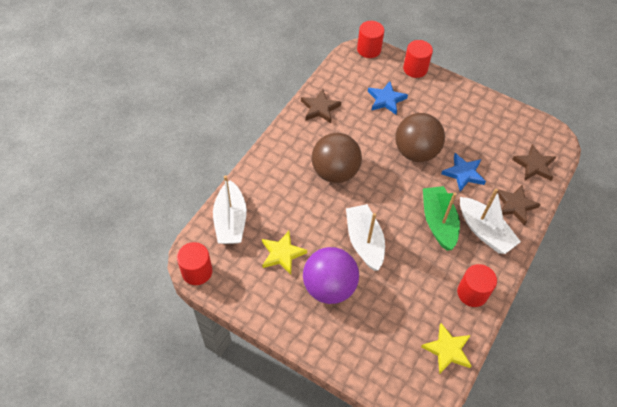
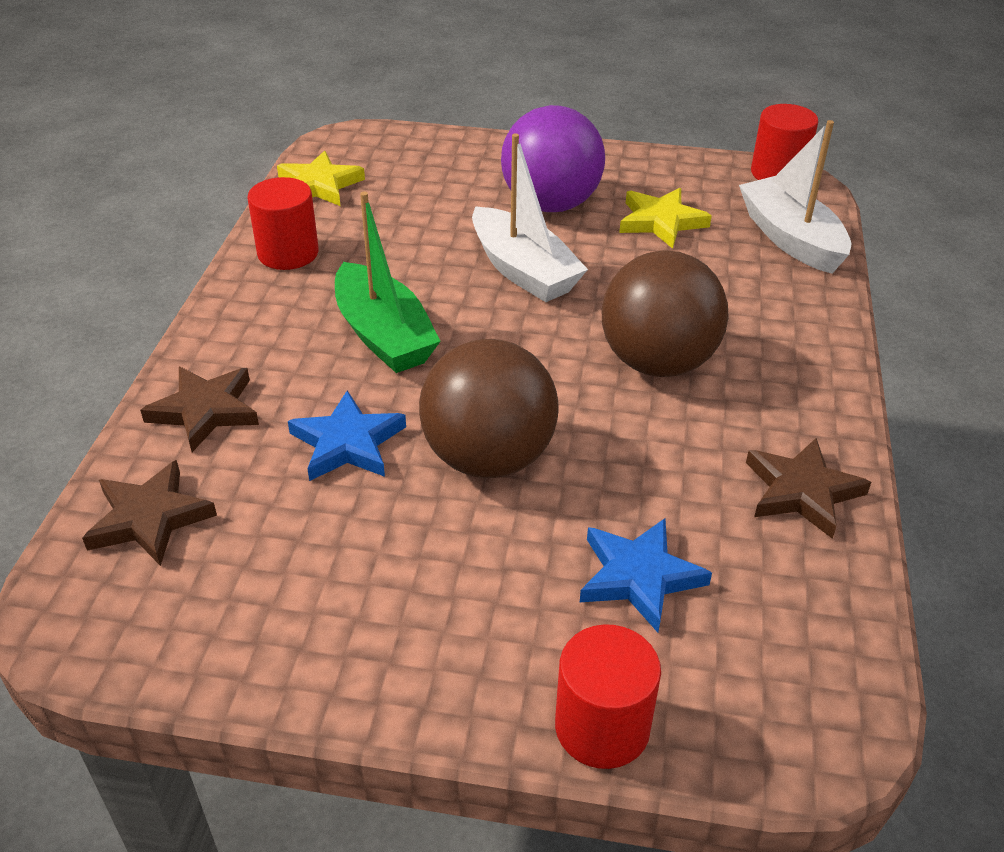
camera: 160 degrees right, 15 degrees down
red cylinder [357,21,384,58] -> none
white boat [460,188,521,254] -> none

